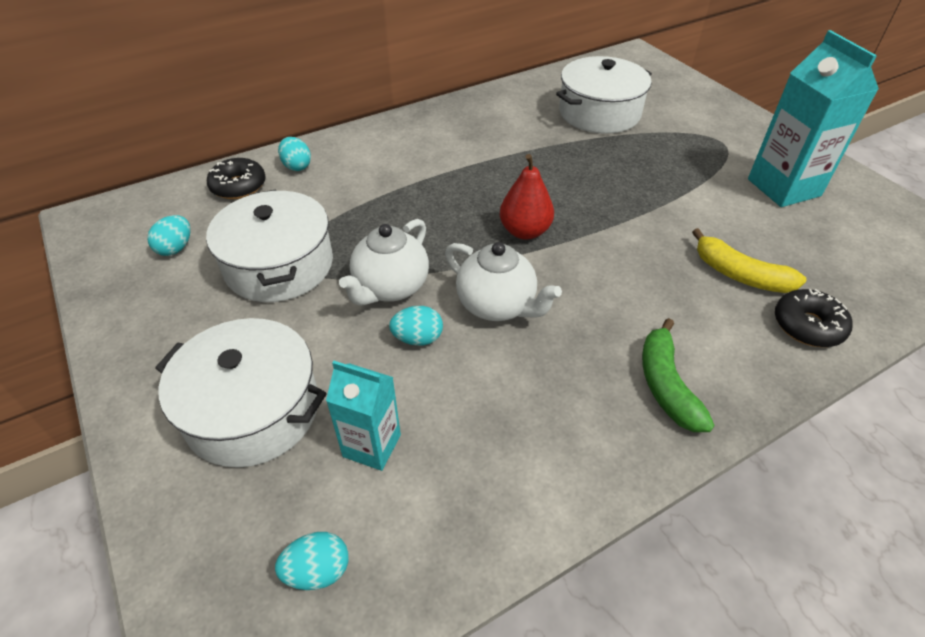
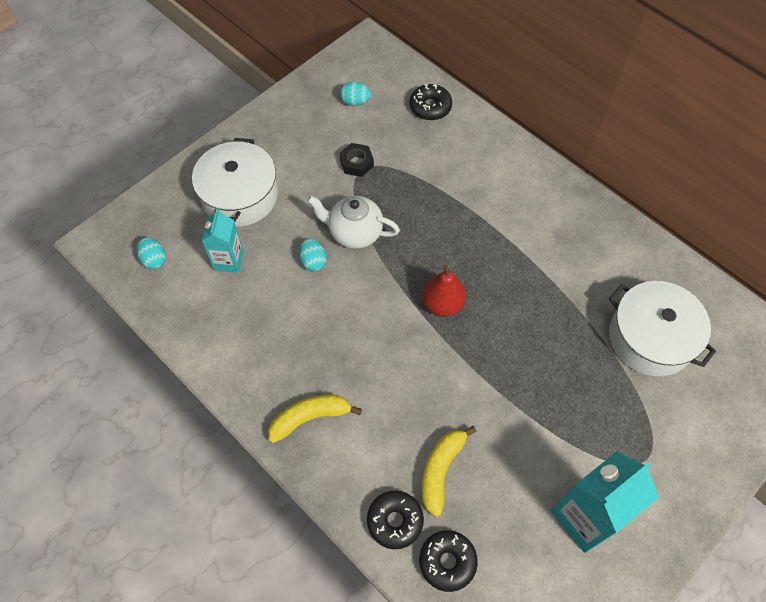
camera: 75 degrees right, 15 degrees up
white pot [206,189,333,302] -> black nut [339,143,374,177]
turquoise egg [278,137,311,171] -> none
white teapot [445,242,562,321] -> none
green banana [642,318,715,432] -> yellow banana [268,394,362,443]
none -> black donut [419,530,478,592]

